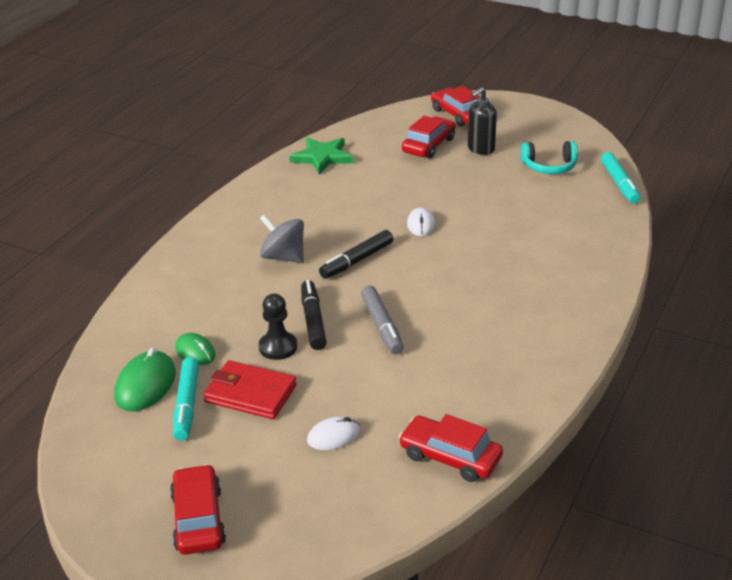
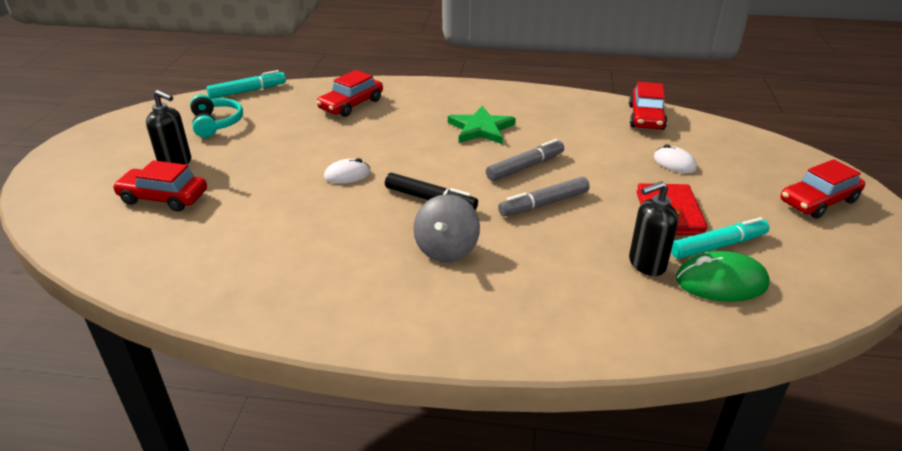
camera: 110 degrees left, 0 degrees up
green mouse [175,333,215,365] -> black soap dispenser [629,181,678,276]
black pawn [259,294,297,360] -> none
green star [289,137,354,174] -> green star moved to [448,106,516,144]
black marker [301,280,327,350] -> grey marker [498,177,590,217]
red car [431,86,480,127] -> red car moved to [316,70,383,117]

